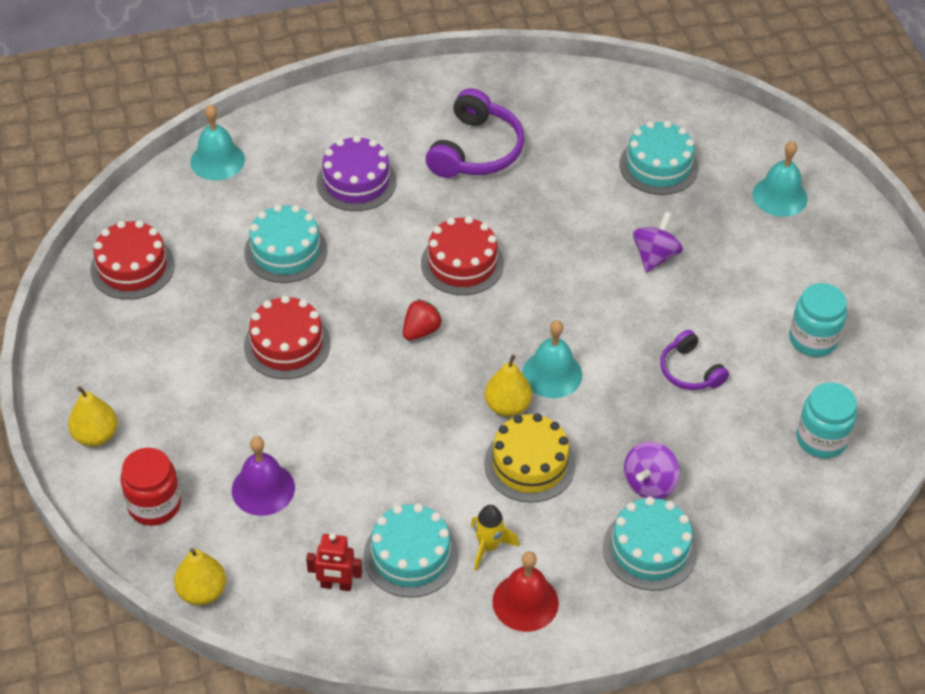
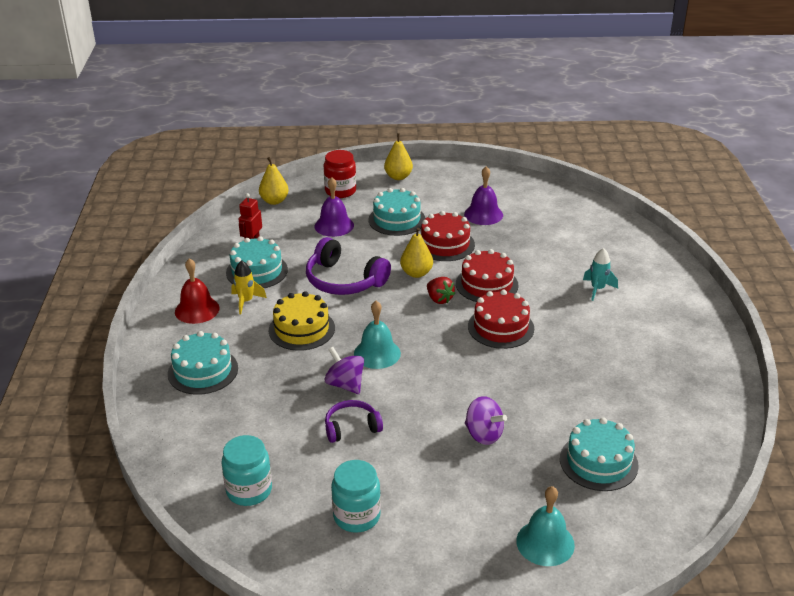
camera: 105 degrees right, 15 degrees down
red cake [90,220,175,300] -> red cake moved to [456,249,519,302]
turquoise bell [190,105,245,180] -> none
turquoise cake [244,204,327,283] -> turquoise cake moved to [368,188,425,236]
purple cake [316,135,397,211] -> turquoise rocket [583,248,618,301]
purple headphones [426,88,524,178] -> purple headphones moved to [306,237,391,295]
yellow pear [485,355,532,417] -> yellow pear moved to [400,228,433,278]
purple spinning top [624,441,680,499] -> purple spinning top moved to [325,347,364,394]
none -> purple bell [464,166,503,225]

